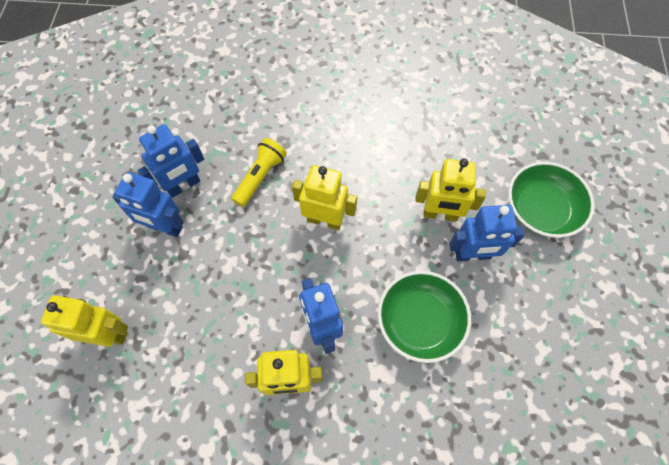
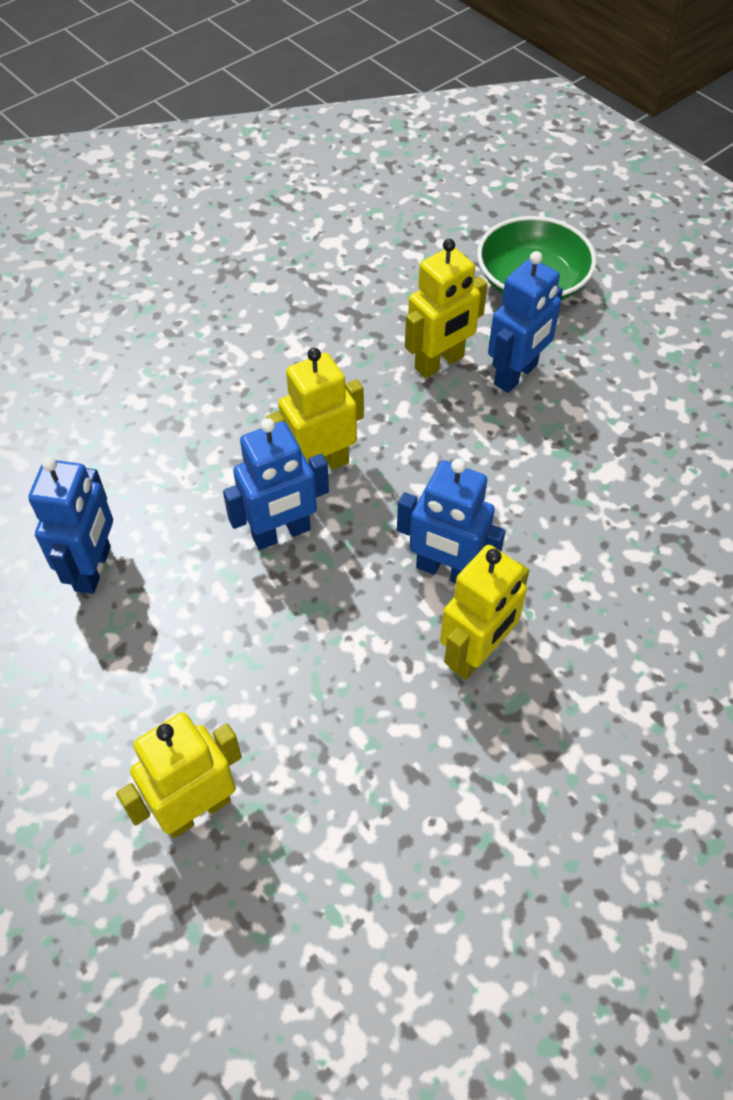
camera: 45 degrees left, 10 degrees down
blue robot [112,172,184,237] -> blue robot moved to [223,418,329,550]
yellow flashlight [231,138,287,207] -> none
green bowl [378,271,471,363] -> none

